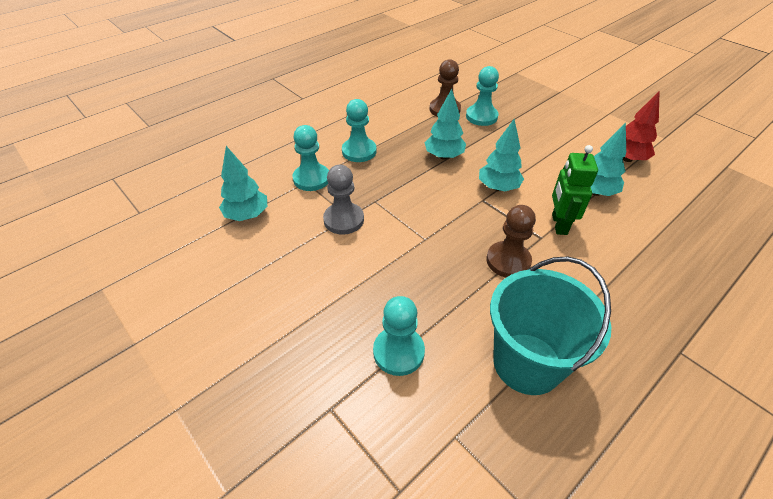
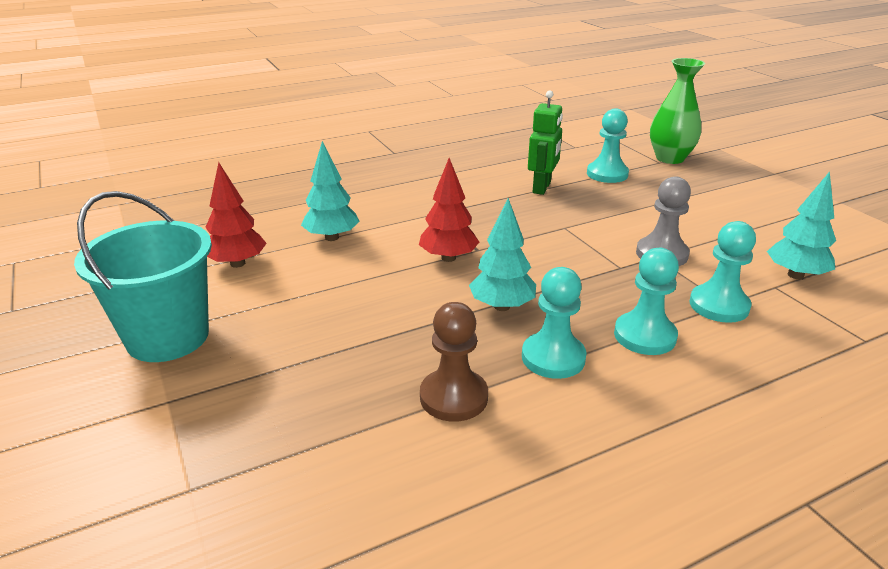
camera: 165 degrees left, 15 degrees down
turquoise pawn [466,66,499,126] -> turquoise pawn moved to [522,267,586,379]
turquoise tree [479,119,524,191] -> red tree [419,158,479,262]
brown pawn [486,205,536,278] -> none
turquoise bucket [490,256,611,395] -> turquoise bucket moved to [74,191,212,362]
green robot [552,145,598,235] -> green robot moved to [528,90,563,195]
none -> green vase [650,58,705,164]

